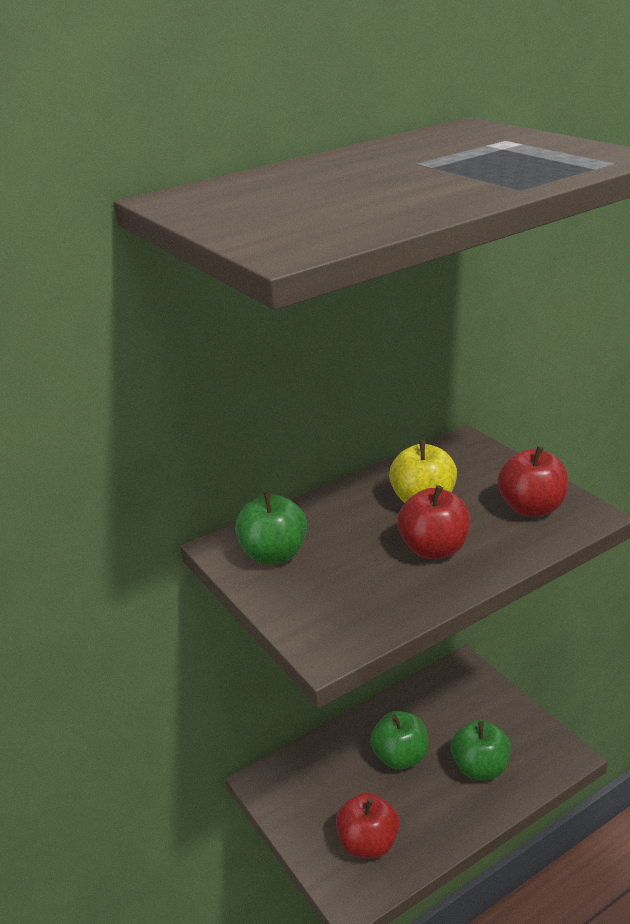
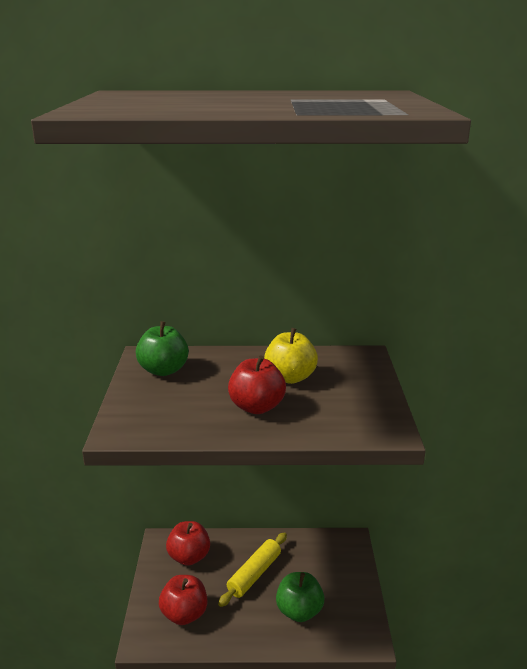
camera: 30 degrees right, 5 degrees down
green apple [370,711,428,770] -> yellow rolling pin [218,532,287,607]
red apple [498,446,568,517] -> red apple moved to [166,521,210,566]

